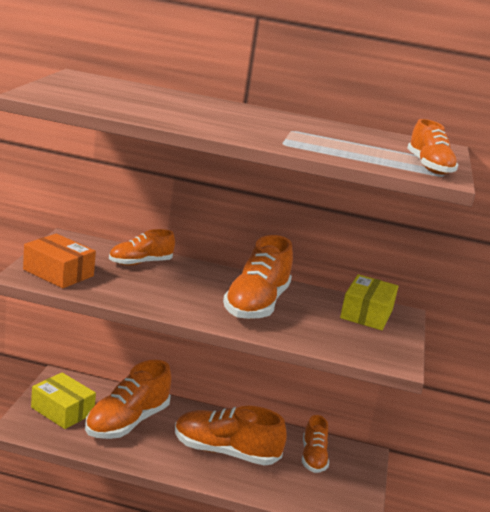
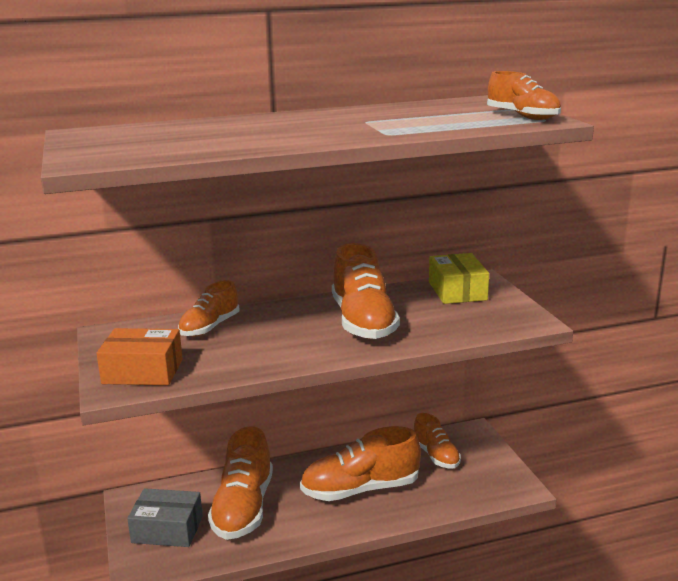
camera: 25 degrees left, 0 degrees up
yellow box [31,373,96,429] -> grey box [127,488,203,547]

